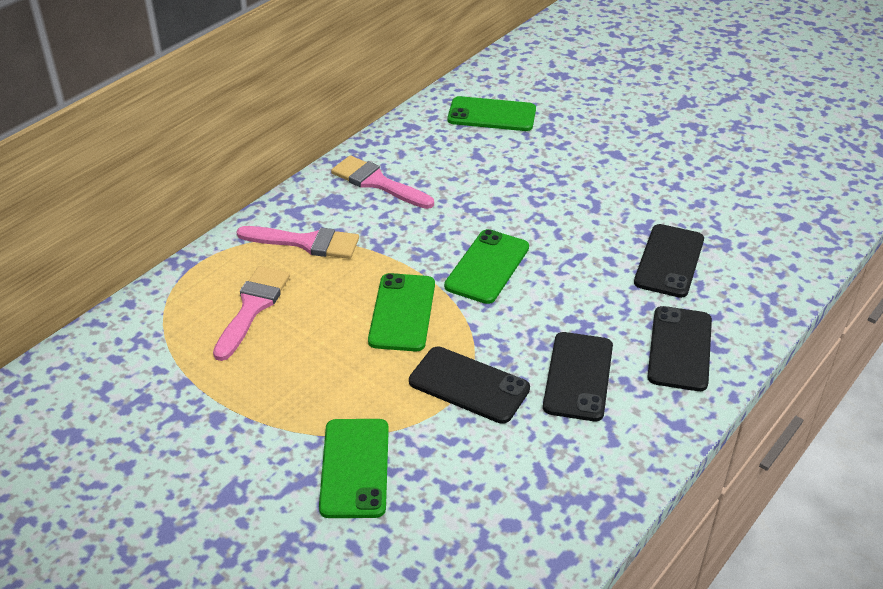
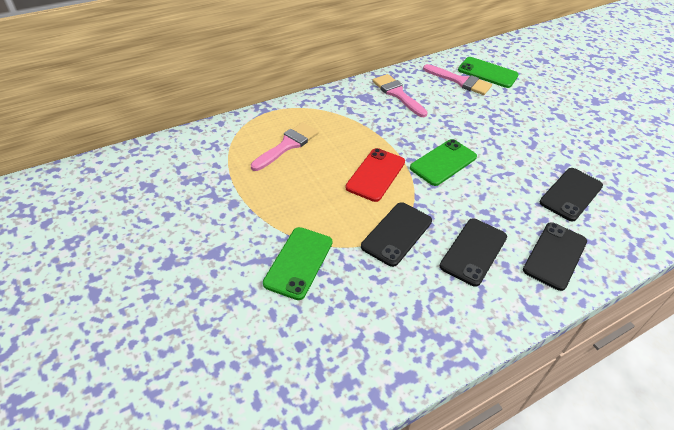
camera: 20 degrees right, 5 degrees up
pink brush [236,226,359,259] -> pink brush moved to [423,64,492,95]
green phone [368,273,435,351] -> red phone [345,148,405,202]
black phone [409,347,530,424] -> black phone turned 75 degrees clockwise [361,202,432,267]

